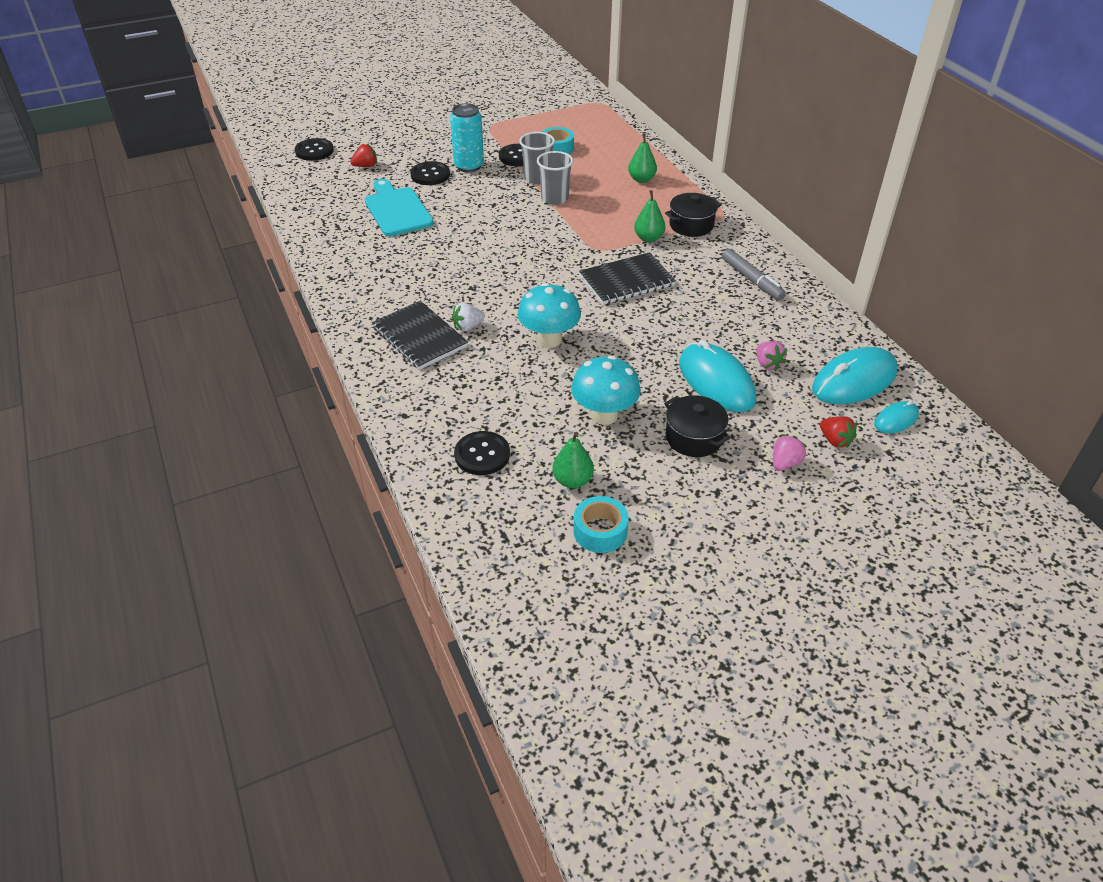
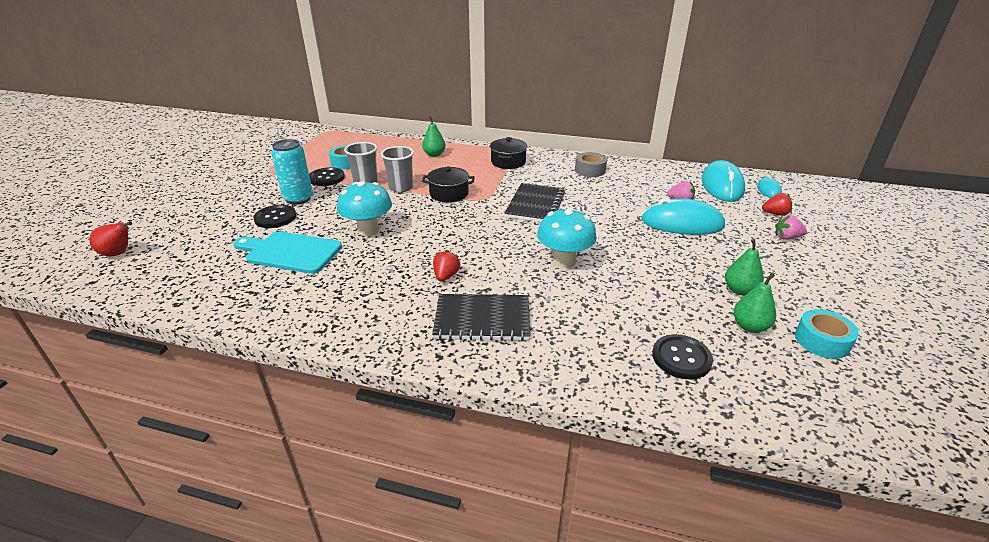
camera: 50 degrees left, 10 degrees down
black button [295,138,334,161] -> red pear [89,221,132,256]
red strawberry [350,144,377,167] -> red strawberry moved to [433,250,460,282]
white strawberry [452,303,485,331] -> none
turquoise mushroom [571,355,641,425] -> turquoise mushroom moved to [337,181,392,236]
green pear [634,190,665,242] -> green pear moved to [725,239,764,295]
black pot [664,395,730,457] -> black pot moved to [422,167,475,203]
grey marker [722,249,786,301] -> grey tape [575,152,607,177]
pink strawberry [773,434,807,471] -> pink strawberry turned 75 degrees counterclockwise [775,215,807,240]

